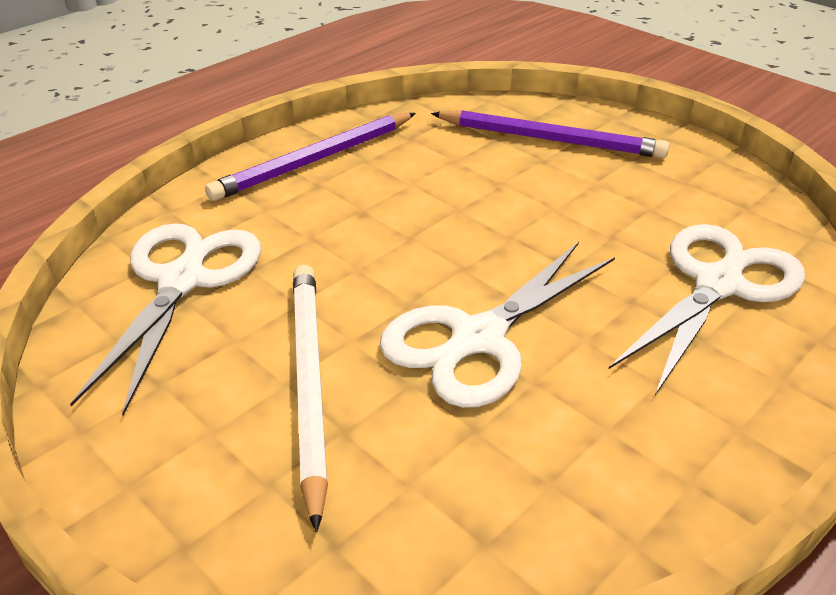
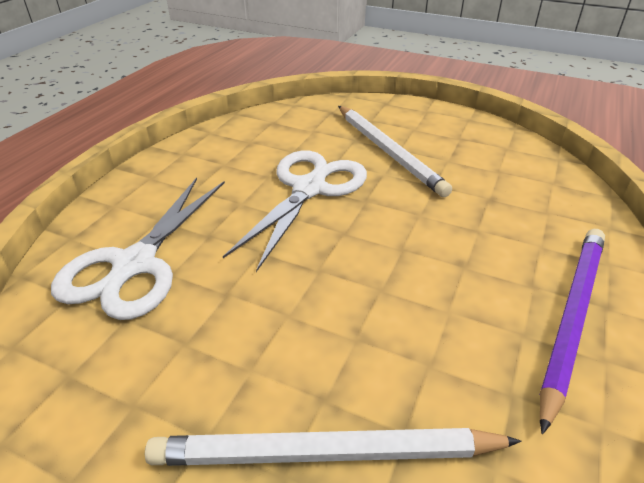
camera: 160 degrees right, 0 degrees up
white scissors [70,223,261,416] -> none
purple pencil [431,110,670,158] -> white pencil [145,428,521,466]

